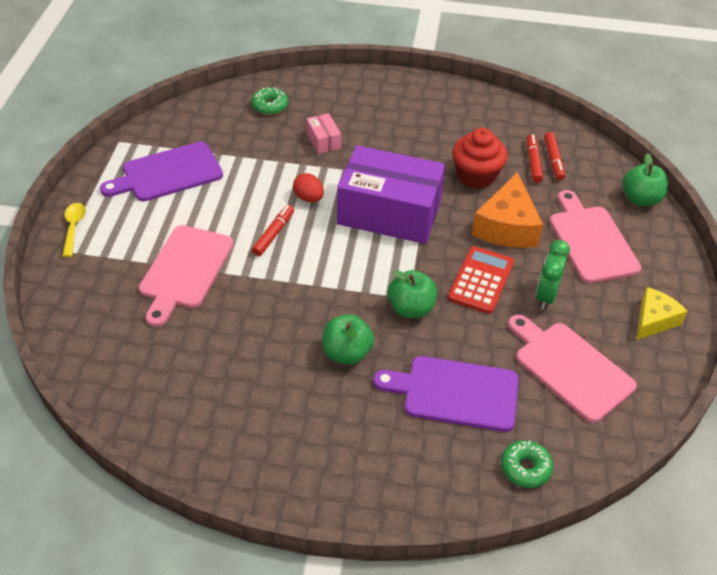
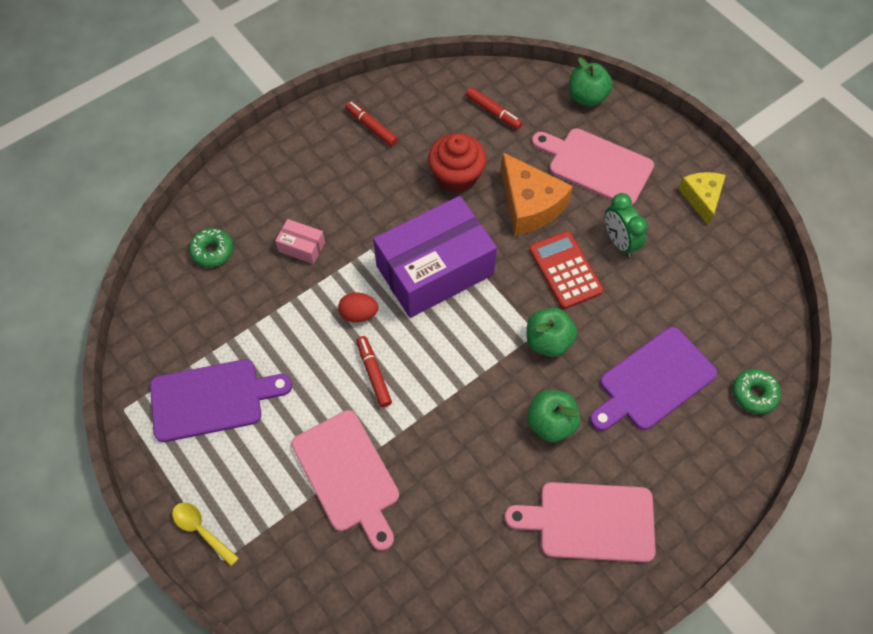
camera: 45 degrees left, 15 degrees up
purple cutting board [100,142,223,202] -> purple cutting board turned 120 degrees counterclockwise [150,359,292,442]
pink cutting board [508,315,637,423] -> pink cutting board moved to [504,482,656,562]
red marker [527,134,543,183] -> red marker moved to [345,101,398,146]

